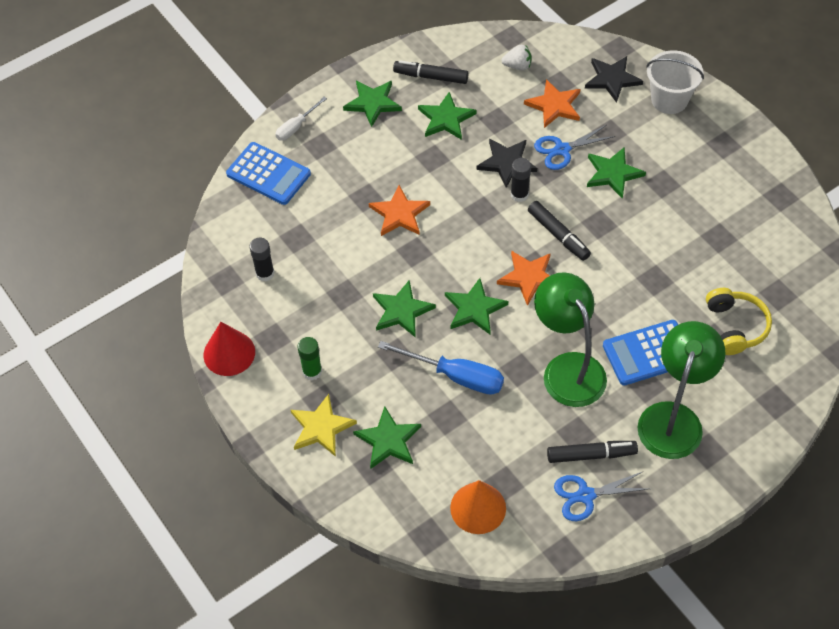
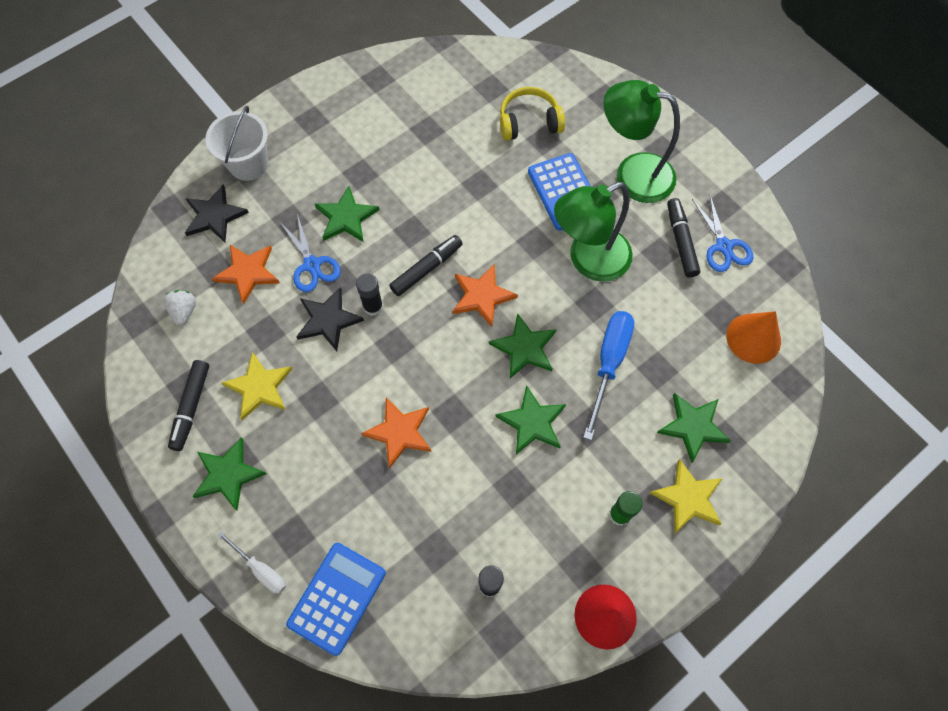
camera: 95 degrees left, 10 degrees up
green star [418,92,477,140] -> yellow star [221,352,292,420]

